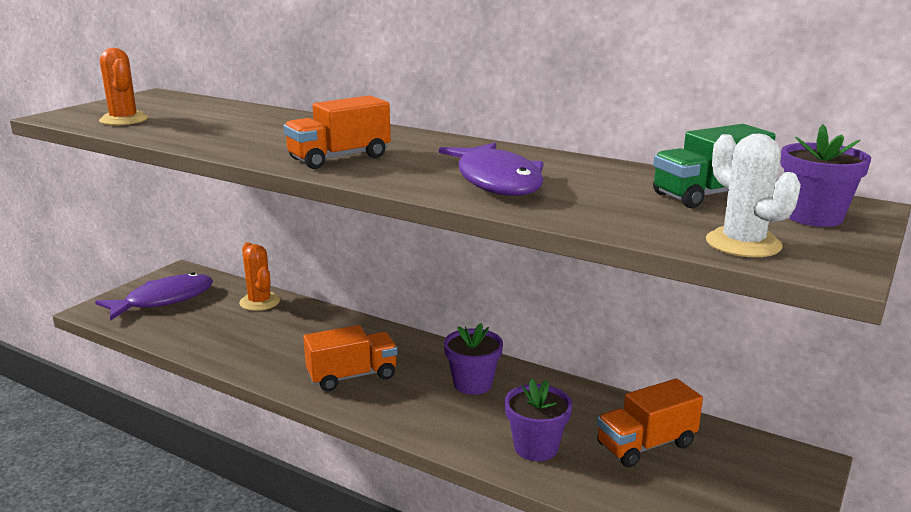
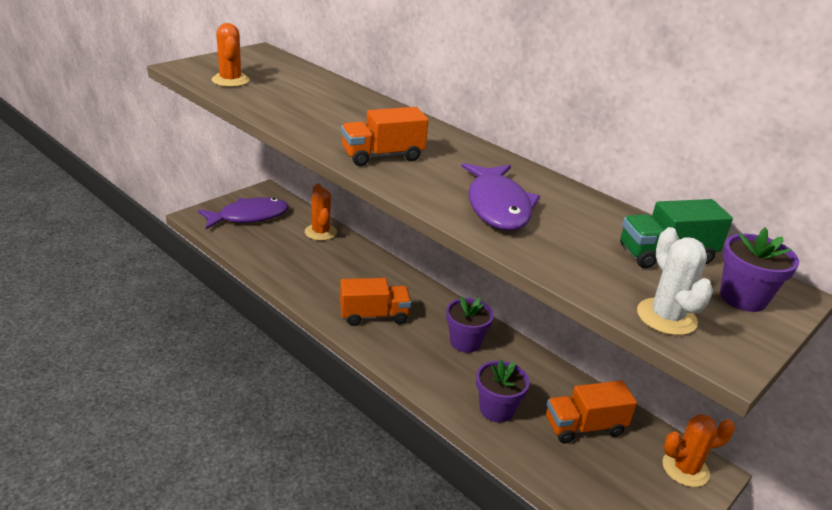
camera: 10 degrees right, 10 degrees up
none -> orange cactus [662,414,735,487]

